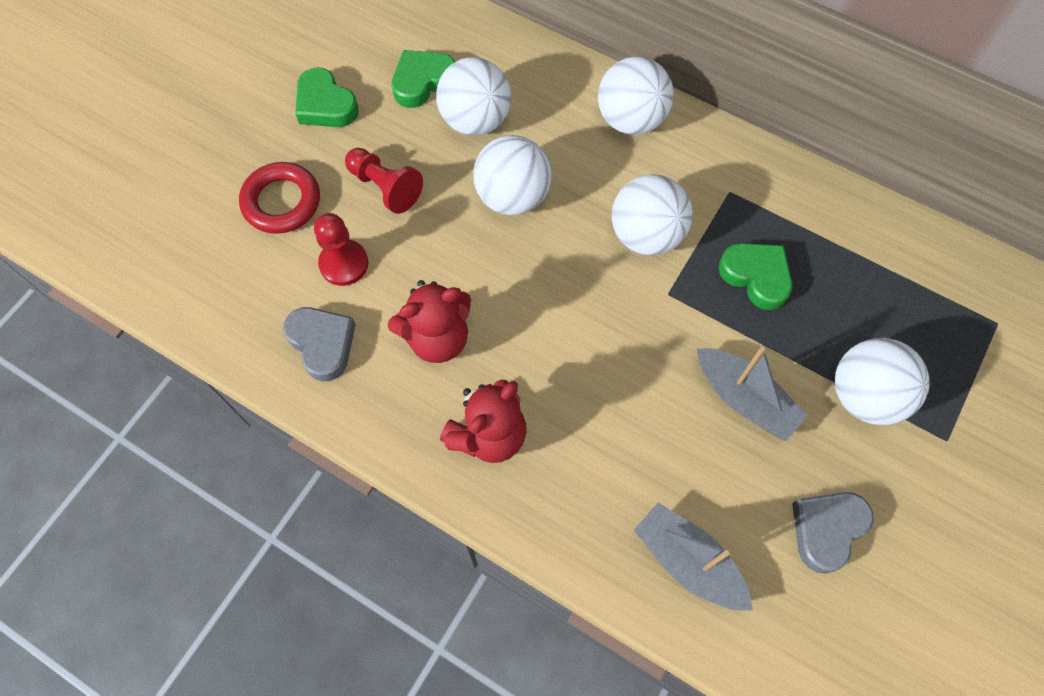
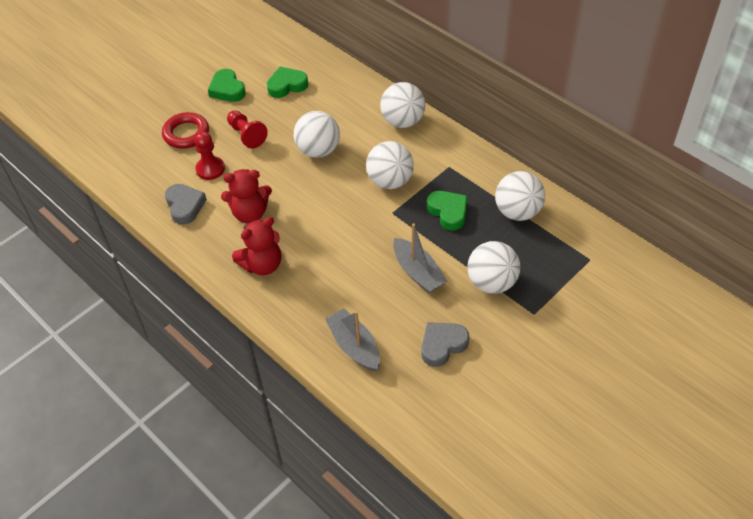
camera: 15 degrees right, 15 degrees down
white ball [436,57,511,135] -> white ball moved to [495,171,545,221]

